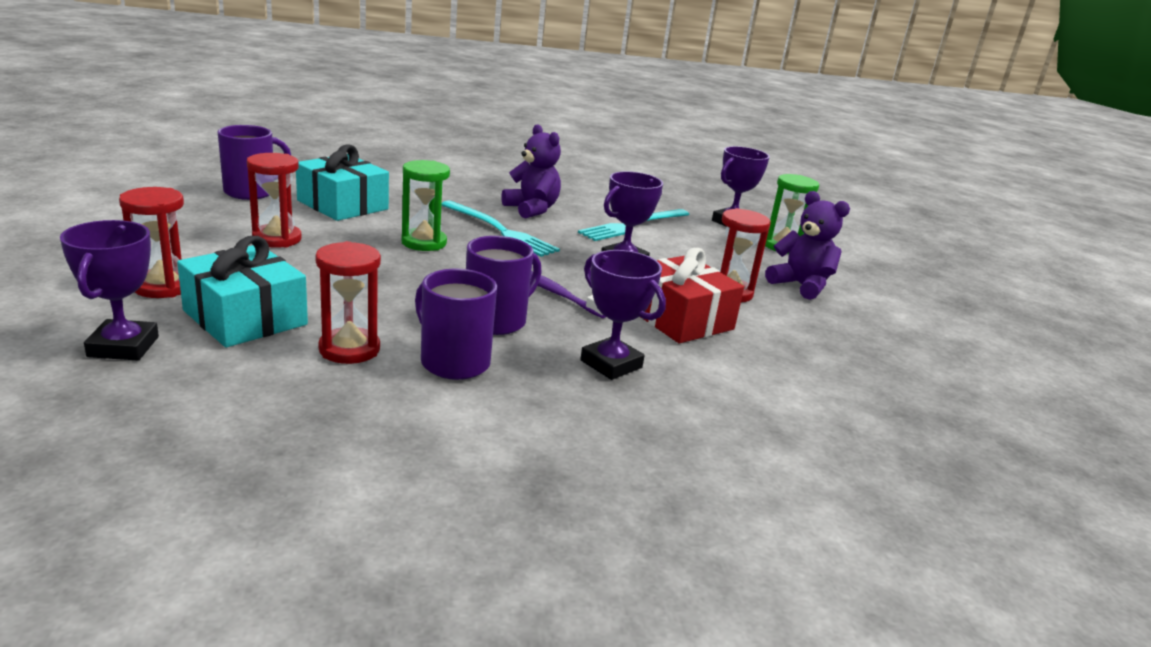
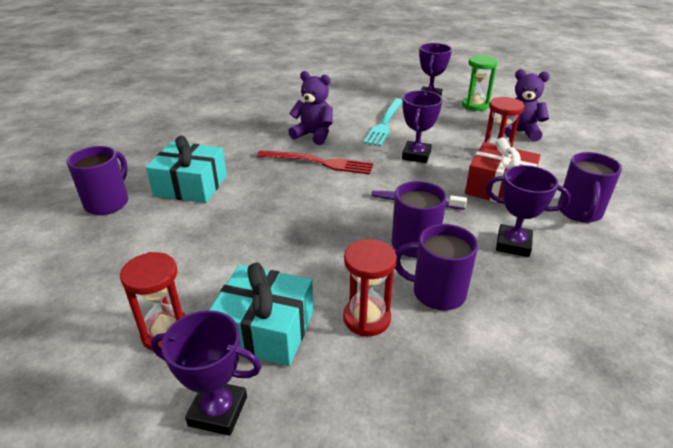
camera: 25 degrees left, 10 degrees up
purple trophy [60,220,159,360] -> purple trophy turned 45 degrees counterclockwise [151,310,261,436]
red hourglass [247,153,302,248] -> none
green hourglass [402,160,450,251] -> none
turquoise fork [441,201,560,257] -> red fork [257,150,373,174]
none -> purple mug [558,152,622,223]

